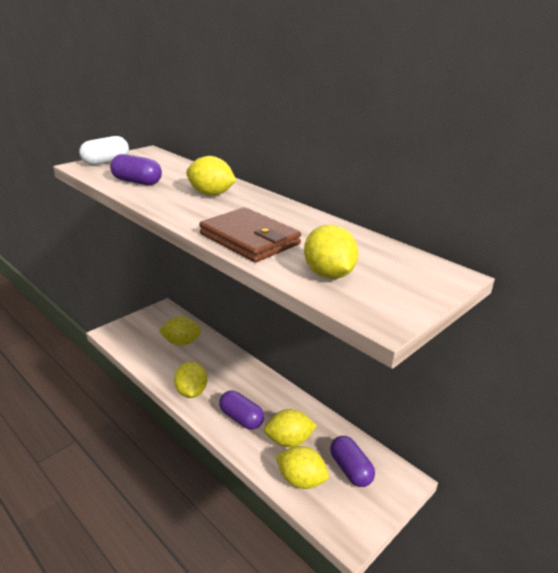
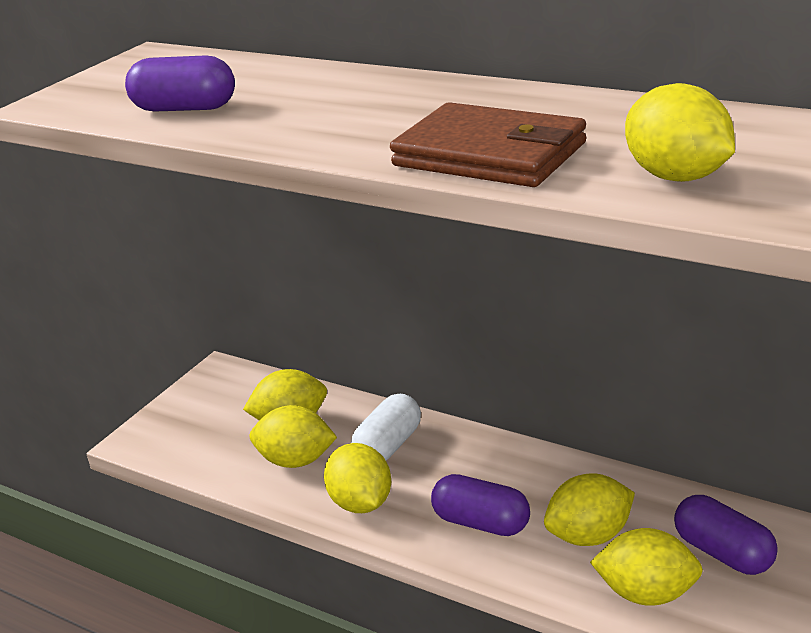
camera: 10 degrees left, 0 degrees up
white capsule [79,136,129,165] -> white capsule moved to [351,394,421,460]
yellow lemon [186,156,237,196] -> yellow lemon moved to [250,405,337,468]

